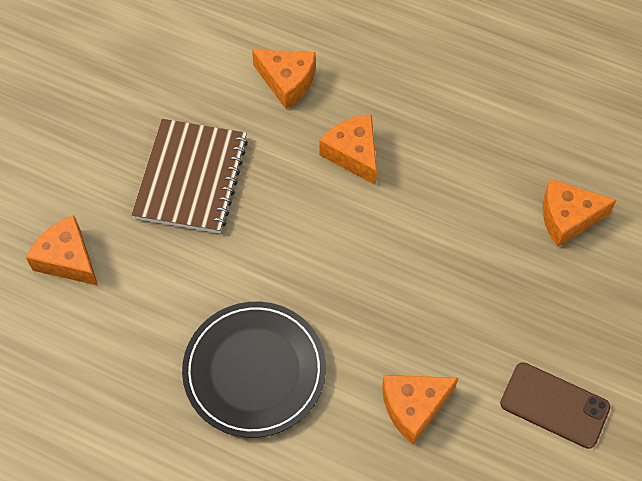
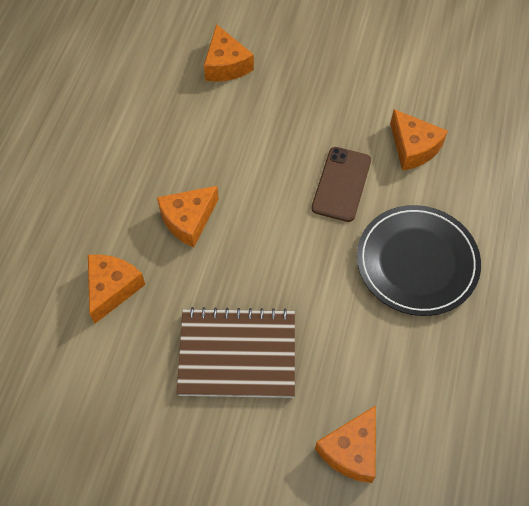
camera: 100 degrees left, 0 degrees up
brown phone [500,362,610,449] -> brown phone moved to [311,147,371,222]

